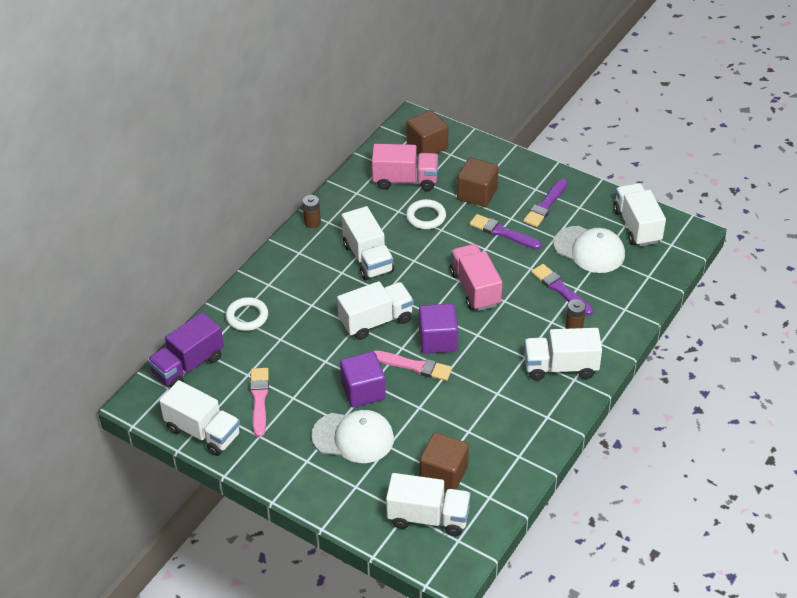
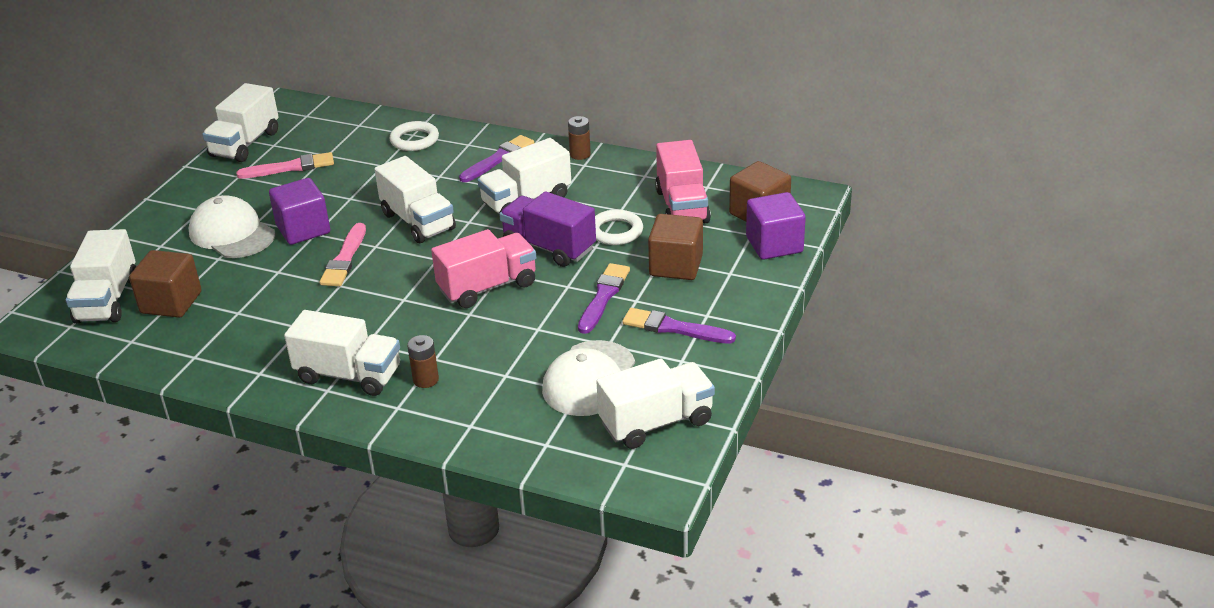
camera: 80 degrees right, 10 degrees down
purple truck [147,312,224,388] -> purple truck moved to [499,191,596,267]
white cap [311,410,394,463] -> white cap turned 135 degrees clockwise [189,195,275,258]
purple cube [419,304,458,354] -> purple cube moved to [746,192,806,260]
white truck [524,328,602,381] -> white truck turned 120 degrees clockwise [284,310,400,396]
purple brush [531,264,593,315] -> purple brush moved to [459,135,534,182]

